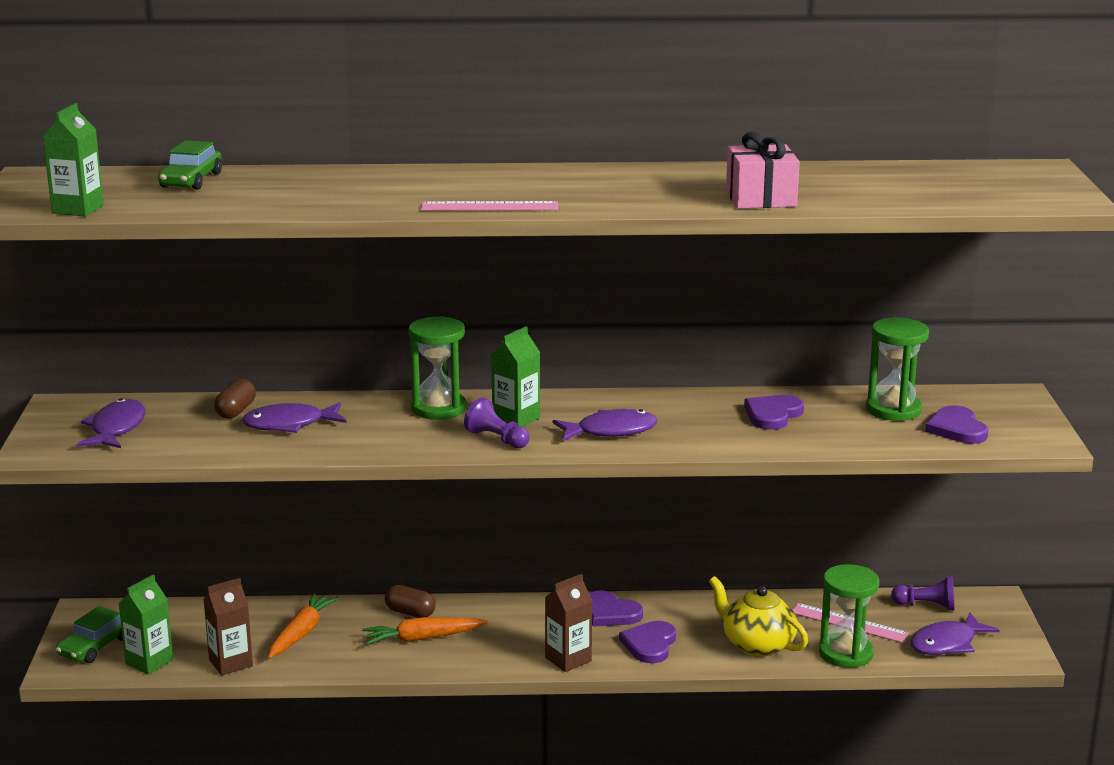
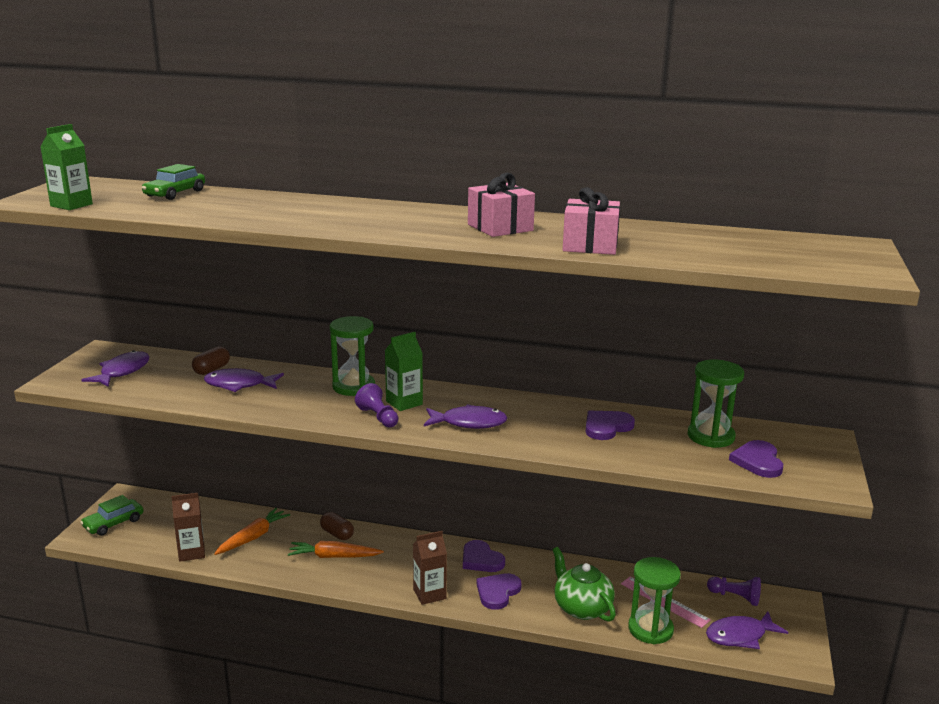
camera: 15 degrees right, 0 degrees up
green carton [119,574,173,675] -> none
pink ruler [421,201,558,210] -> none
yellow teapot [709,576,808,657] -> green teapot [552,547,616,622]
none -> pink gift [468,173,535,237]

